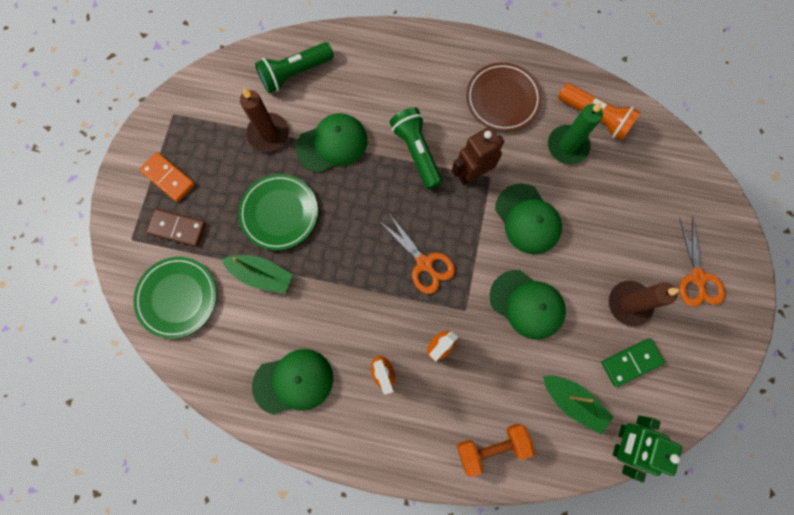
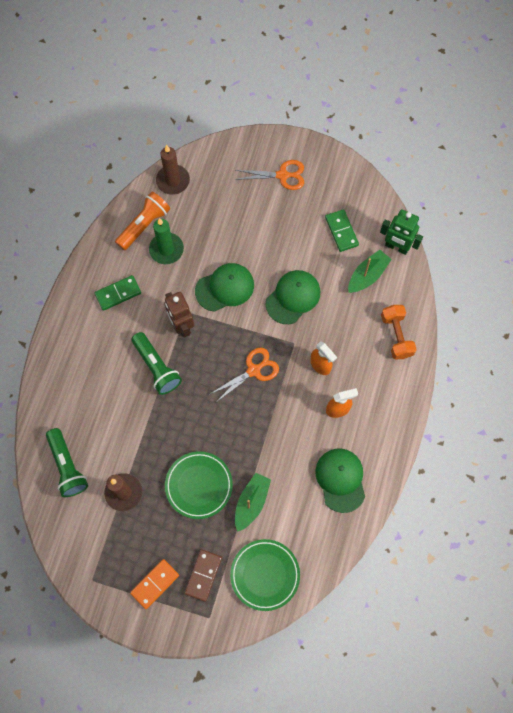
camera: 85 degrees left, 5 degrees down
green cap [296,113,367,173] -> none
green flashlight [390,108,443,190] -> green flashlight turned 105 degrees counterclockwise [131,332,182,395]
brown plate [466,62,542,131] -> green domino [95,275,141,311]
brown candle [609,281,679,326] -> brown candle moved to [156,145,190,195]

